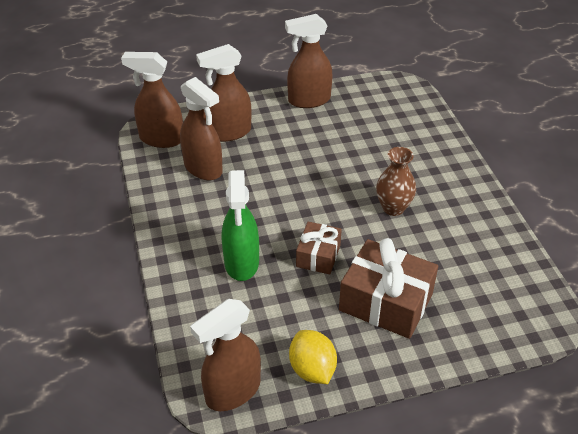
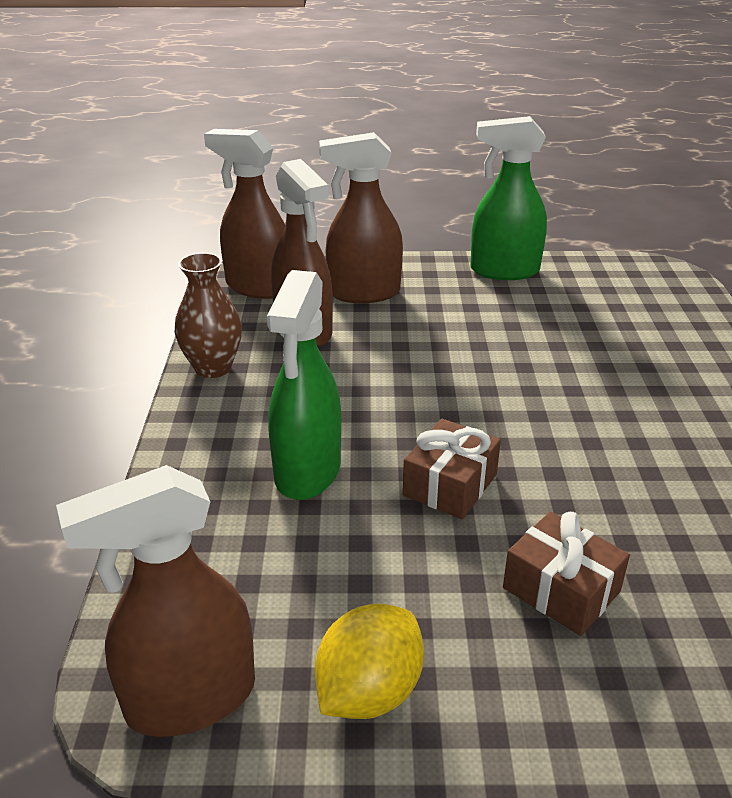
camera: 15 degrees right, 10 degrees down
brown spray bottle [285,14,333,108] -> green spray bottle [470,116,547,280]
yellow lemon [289,330,337,384] -> yellow lemon turned 45 degrees clockwise [315,604,424,719]
brown gift [339,238,438,339] -> brown gift [503,511,630,636], size x0.58
brown vase [376,147,416,216] -> brown vase moved to [174,253,242,378]

